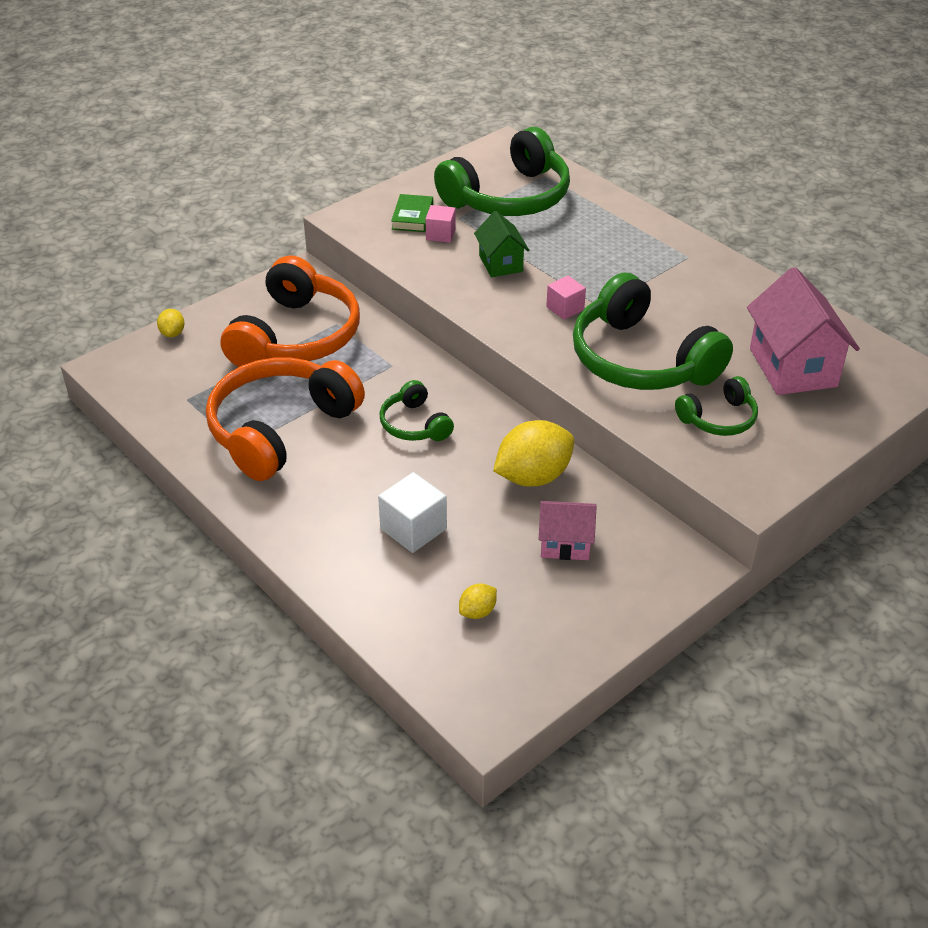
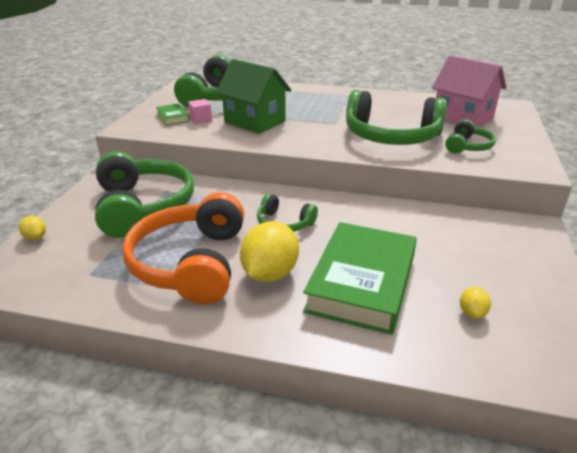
camera: 35 degrees left, 10 degrees down
orange headphones [221,256,360,367] -> green headphones [95,151,194,238]
white cube [378,472,447,553] -> green book [303,222,417,335]
green house [474,211,529,277] -> green house [216,59,292,134], size x1.73
yellow lemon [493,420,574,487] -> yellow lemon moved to [240,221,299,282]
pink house [539,501,597,560] -> none
pink cube [546,276,586,320] -> none

